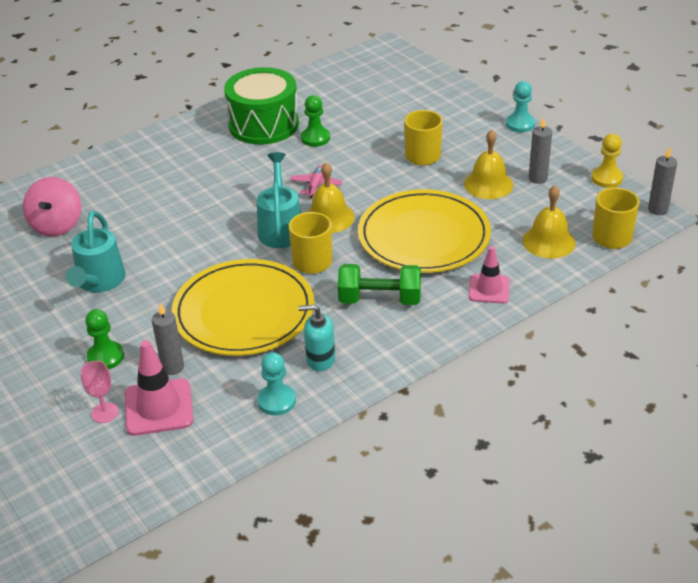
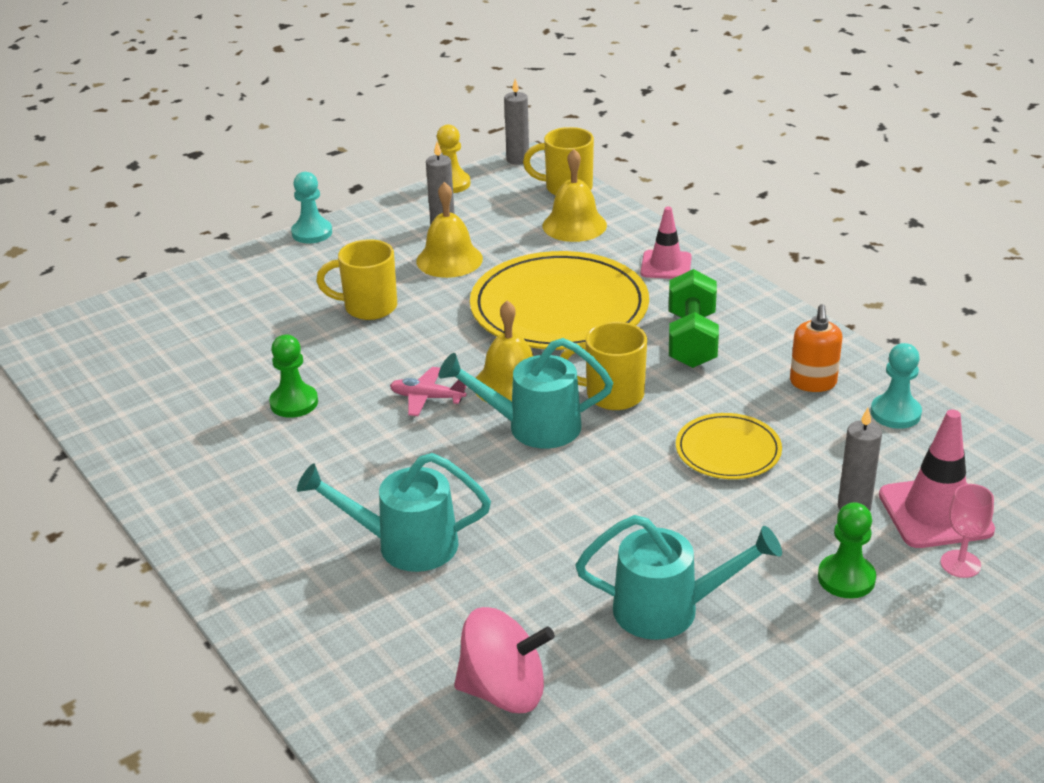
camera: 90 degrees left, 5 degrees down
yellow plate [172,259,315,356] -> yellow plate [676,413,782,479], size x0.51
green drum [224,67,299,145] -> none
turquoise soap dispenser [299,305,335,371] -> orange soap dispenser [790,304,842,392]
none -> turquoise watering can [297,453,491,572]

